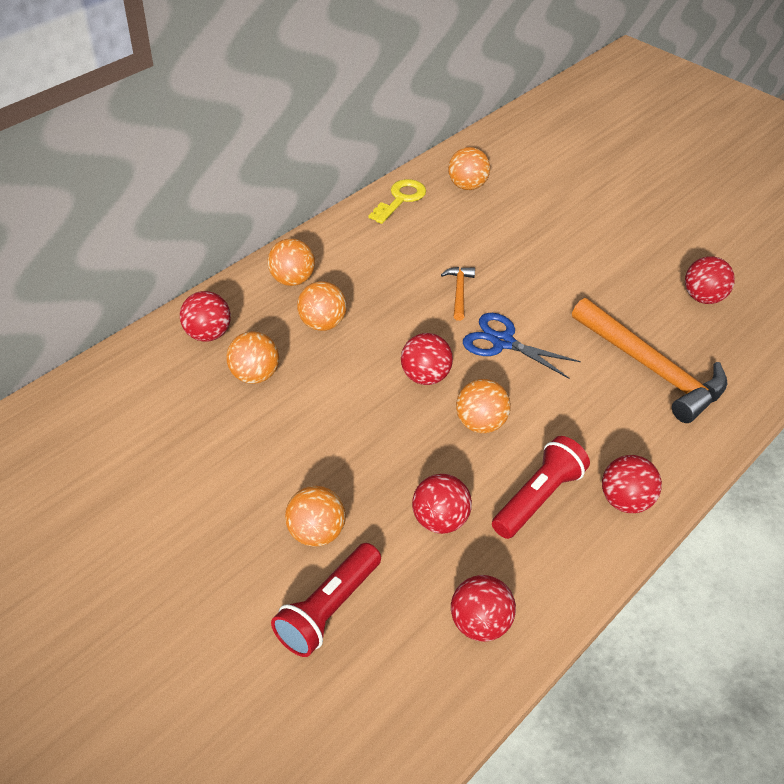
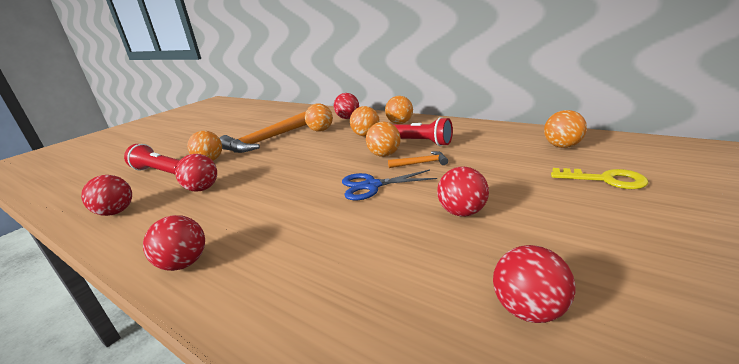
camera: 85 degrees right, 20 degrees down
yellow key [369,179,426,224] -> yellow key moved to [551,168,648,189]
red ball [401,333,453,385] -> red ball moved to [437,167,489,217]
orange ball [456,379,511,433] -> orange ball moved to [366,122,401,157]
blue scissors [463,313,581,379] -> blue scissors turned 120 degrees counterclockwise [342,170,437,200]
red flashlight [492,436,590,539] -> red flashlight moved to [394,117,453,146]
orange hammer [572,298,727,423] -> orange hammer moved to [219,112,307,153]

